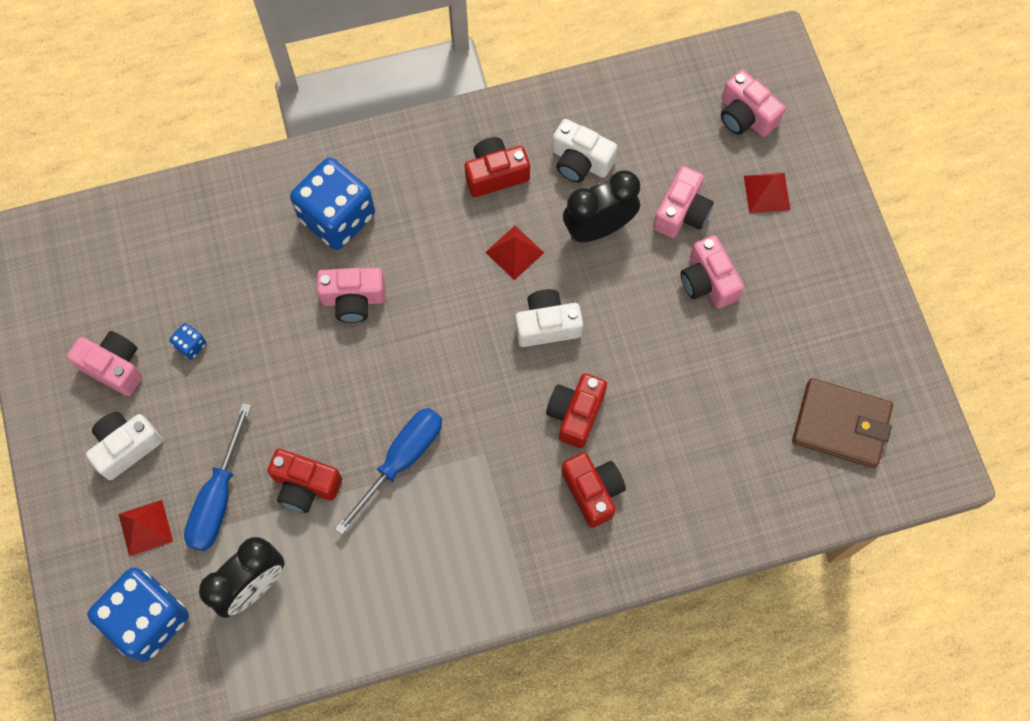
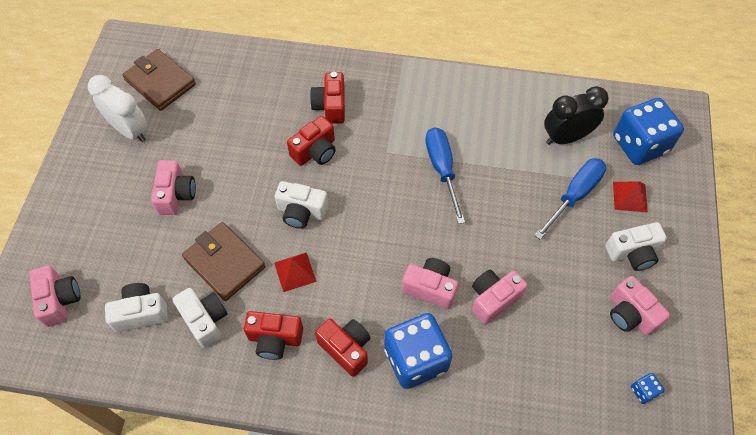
camera: 155 degrees left, 10 degrees down
blue dice [169,323,206,360] -> blue dice moved to [631,373,665,404]
red camera [267,449,342,513] -> red camera moved to [315,319,370,377]
blue screwdriver [335,408,442,535] -> blue screwdriver turned 105 degrees clockwise [425,127,465,224]
black clock [563,170,640,242] -> brown wallet [182,222,266,301]
pink camera [653,166,714,238] -> pink camera moved to [472,270,527,324]
red pyramid [744,173,790,213] -> none
none -> white clock [88,75,148,142]
none -> white camera [105,283,168,332]

